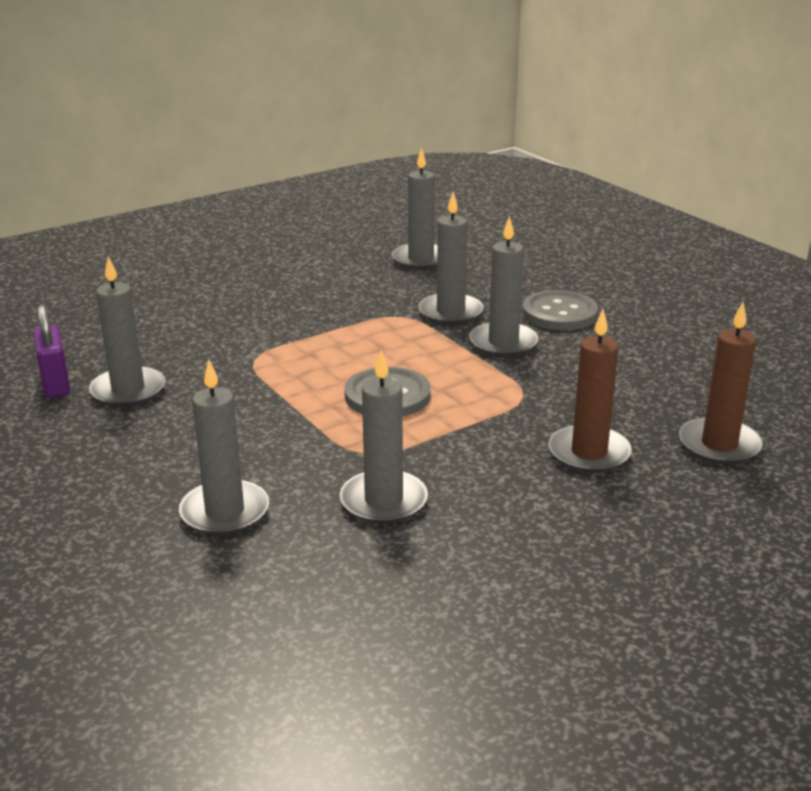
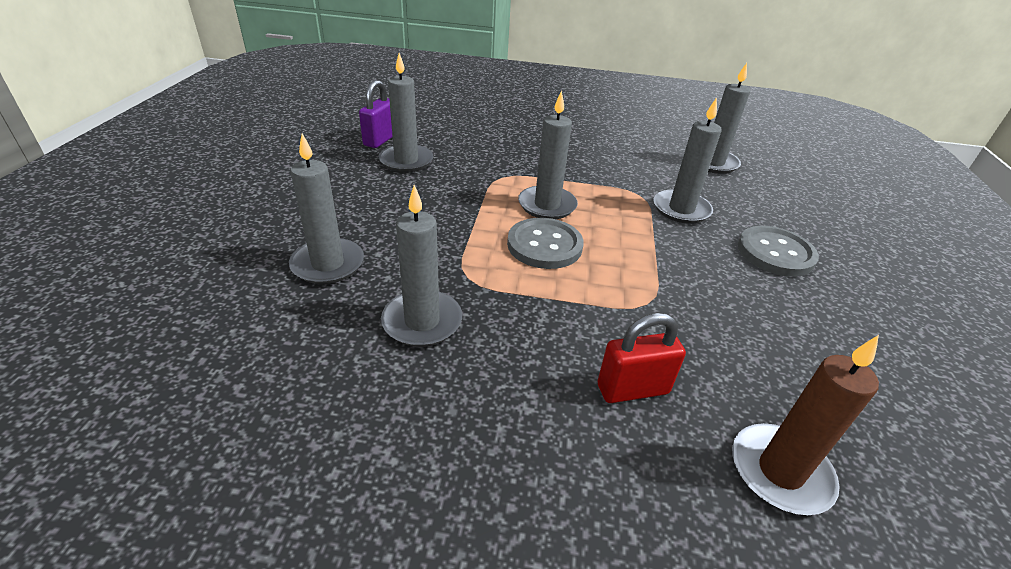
camera: 40 degrees right, 10 degrees up
grey candle [469,216,539,357] -> grey candle moved to [518,90,578,219]
brown candle [549,309,632,473] -> red padlock [598,313,686,403]

